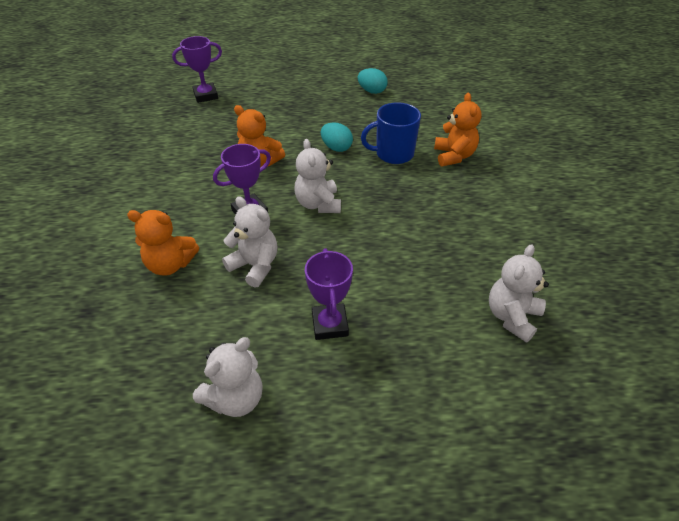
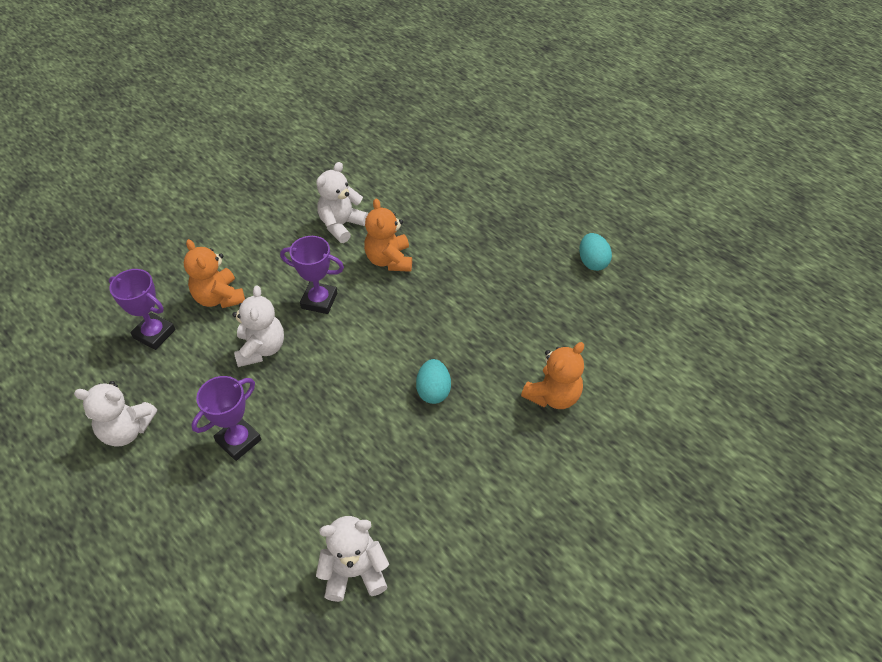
camera: 50 degrees right, 5 degrees up
purple trophy [172,36,222,103] -> purple trophy moved to [109,269,176,350]
white teddy bear [294,139,341,213] -> white teddy bear moved to [316,162,368,243]
turquoise egg [321,122,353,152] -> turquoise egg moved to [416,359,451,404]
blue mug [361,102,421,164] -> none

